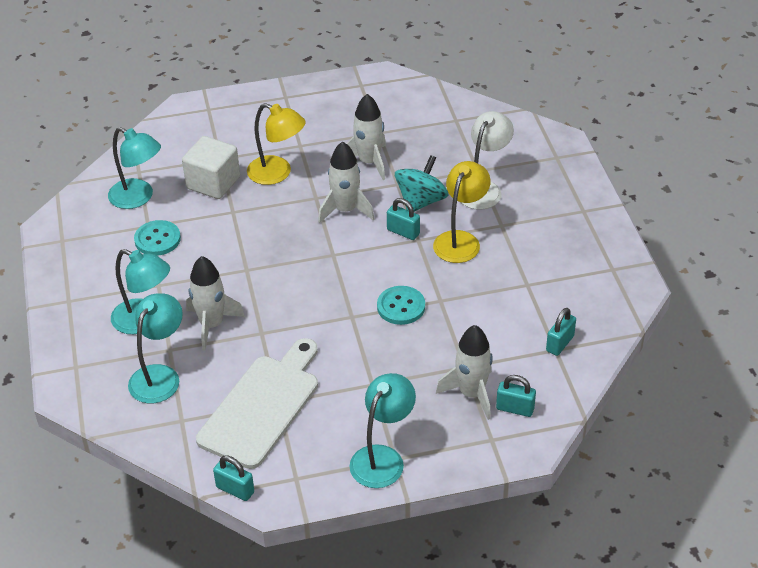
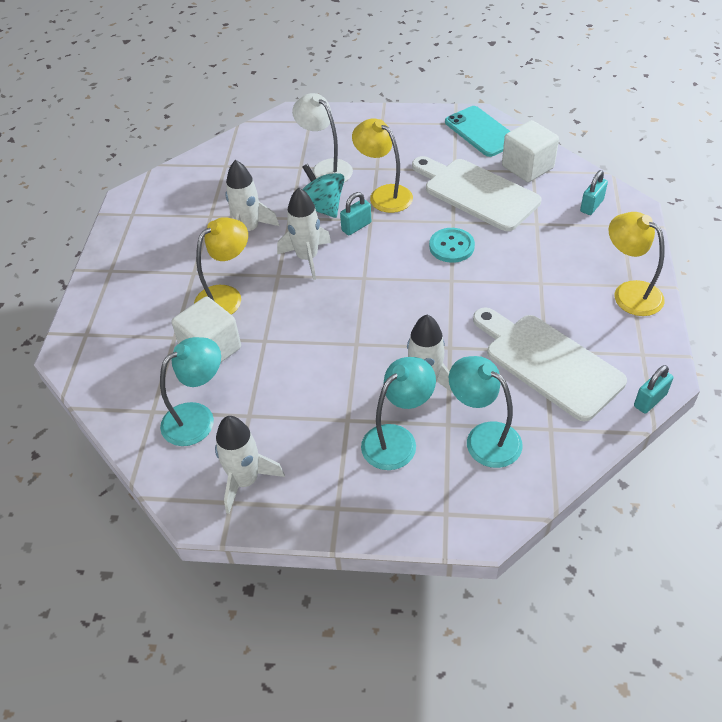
camera: 70 degrees left, 5 degrees up
turquoise button [134,220,181,256] -> none
turquoise lamp [349,373,416,488] -> yellow lamp [609,212,665,316]
white rocket [436,325,493,420] -> white rocket moved to [215,416,285,514]
turquoise padlock [546,308,576,356] -> white cube [502,120,559,182]
none -> white cutting board [412,156,541,231]
none -> turquoise phone [445,106,510,157]

